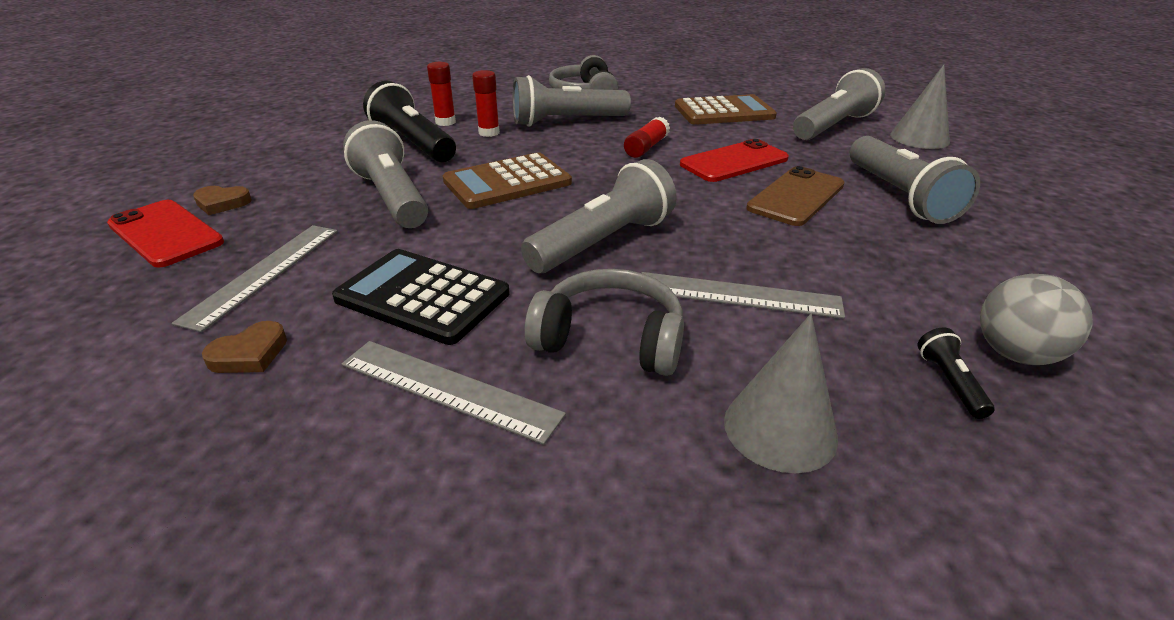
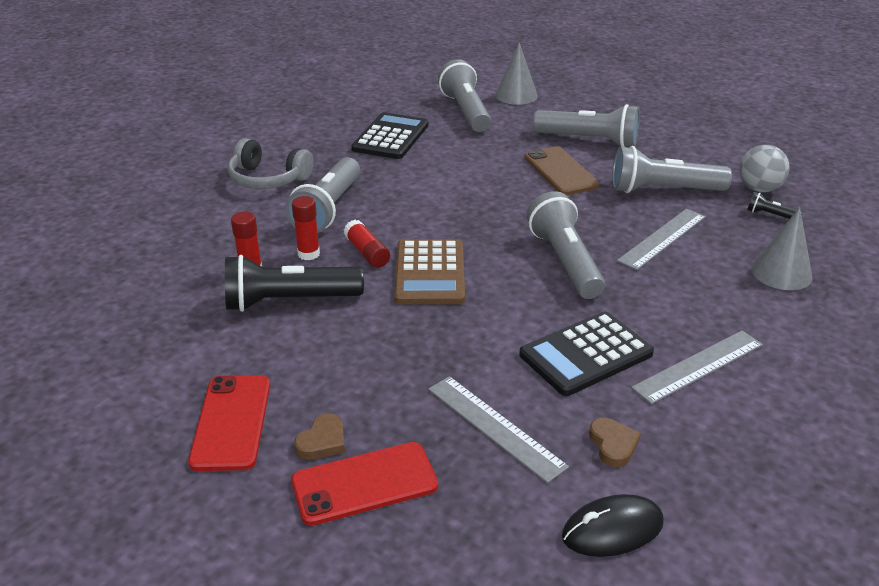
camera: 60 degrees left, 0 degrees up
grey flashlight [343,120,428,228] -> grey flashlight moved to [612,146,732,193]
grey headphones [525,269,684,376] -> none
red glue stick [624,117,670,158] -> red glue stick moved to [344,220,390,268]
brown calculator [675,94,777,125] -> black calculator [351,112,429,159]
red phone [680,139,789,182] -> red phone moved to [188,375,270,471]
none -> black mouse [562,494,664,557]

